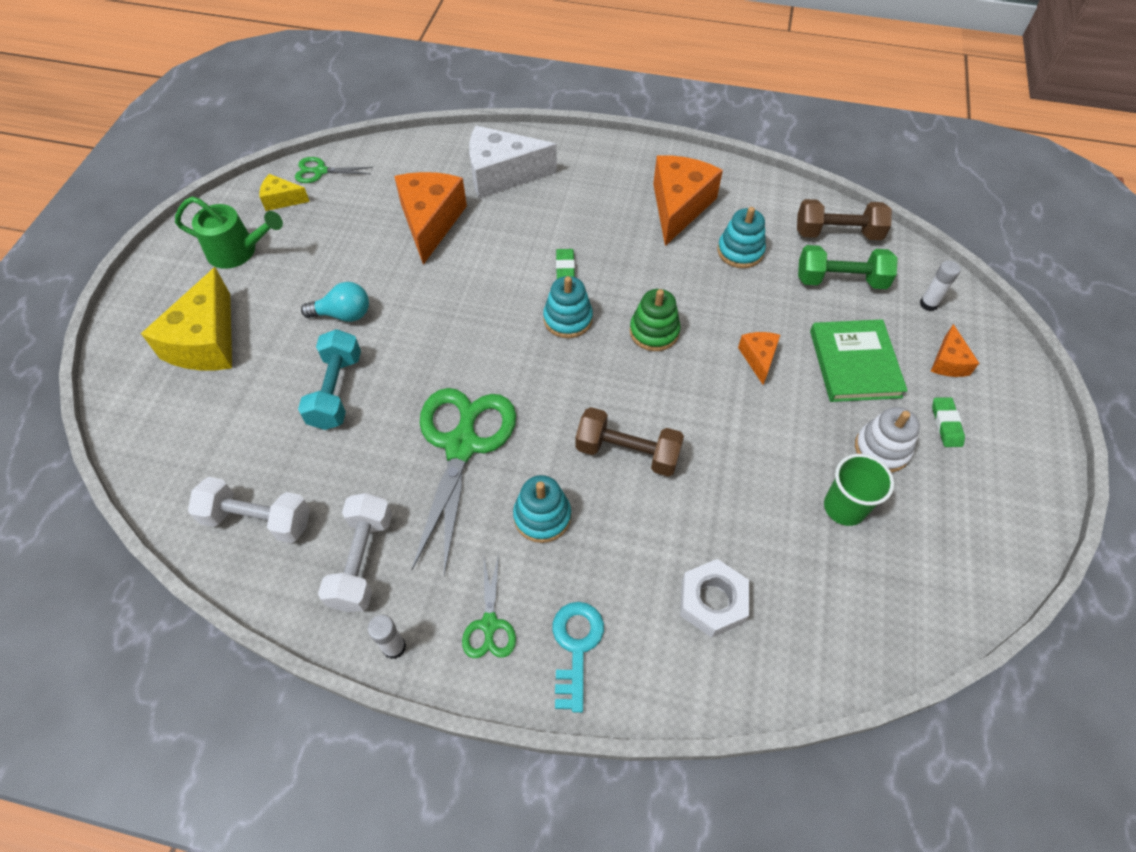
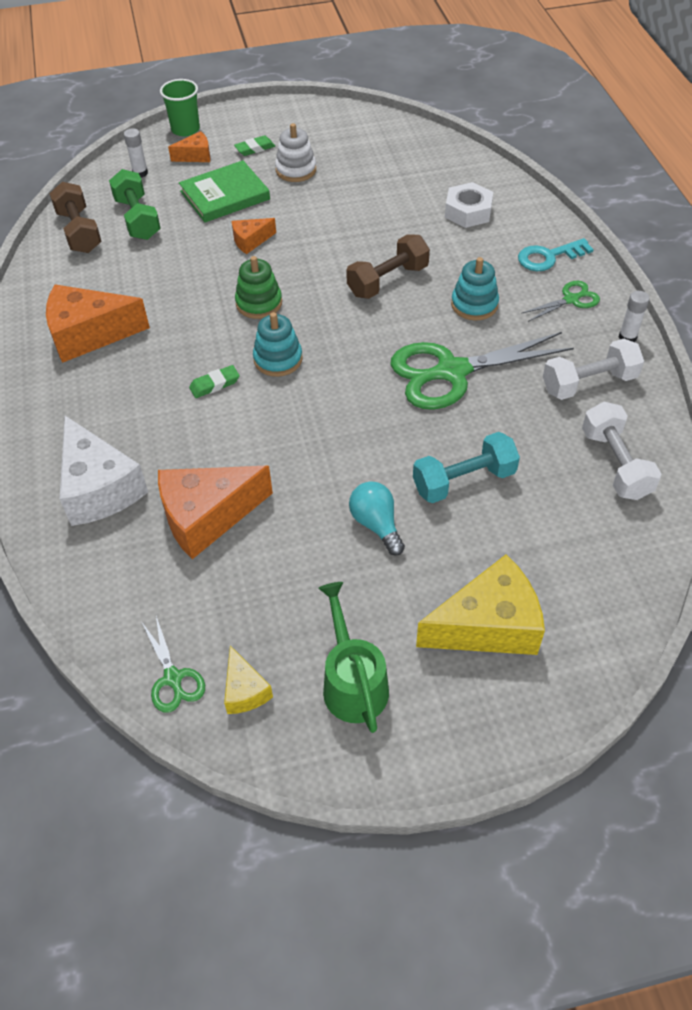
camera: 115 degrees left, 5 degrees down
brown dumbbell [575,407,684,477] -> brown dumbbell turned 60 degrees clockwise [346,235,430,299]
turquoise stacking toy [717,207,766,268] -> none
green cup [824,454,894,526] -> green cup moved to [160,79,200,136]

